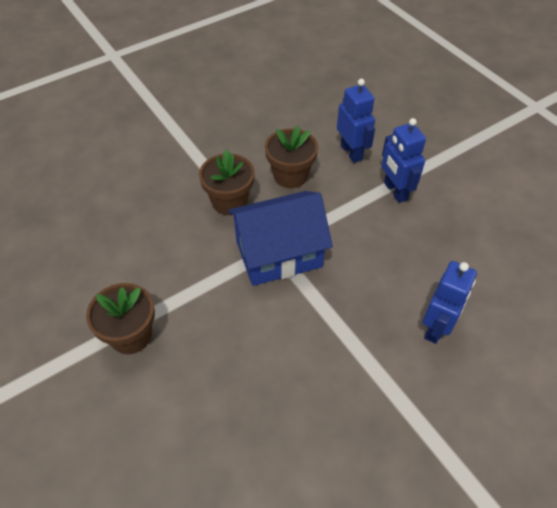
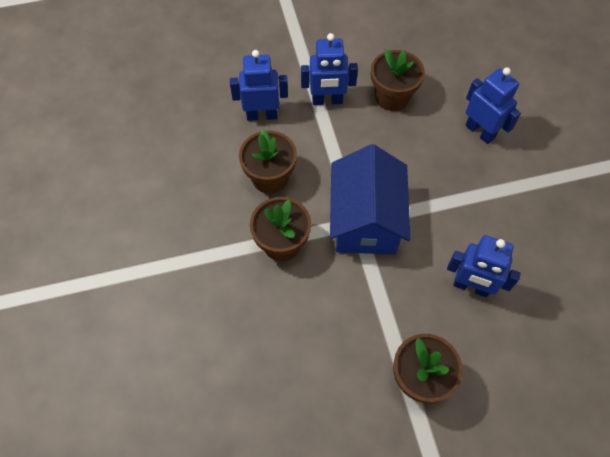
camera: 70 degrees left, 10 degrees up
none -> brown flower pot [371,49,425,111]
none -> blue robot [447,235,521,297]

